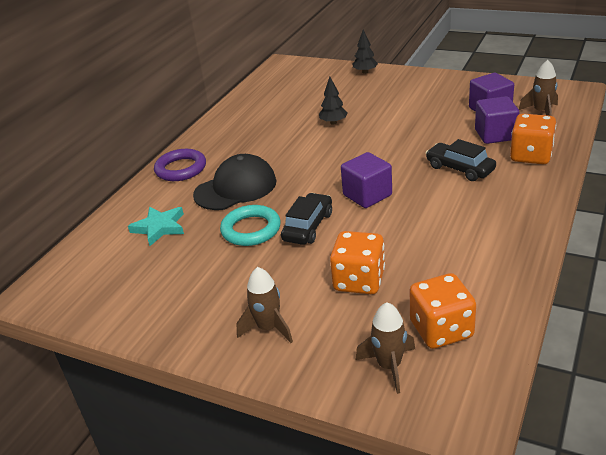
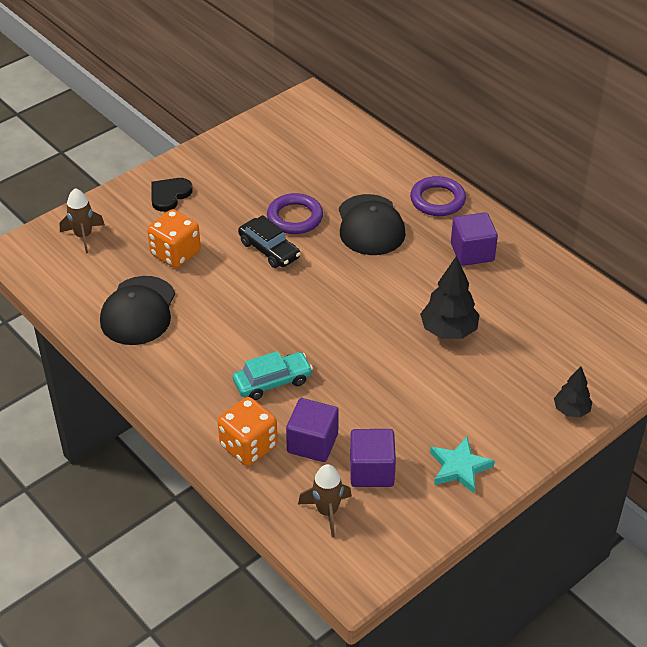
camera: 110 degrees right, 10 degrees up
turquoise star [128,207,184,246] -> turquoise star moved to [430,437,495,493]
turquoise ring [220,205,281,246] -> purple ring [267,193,323,234]
brown rocket [236,267,293,343] -> black heart [151,178,193,212]
black tree [319,77,347,125] -> black tree [420,256,480,339], size x1.63
purple cube [341,152,392,208] -> purple cube moved to [451,212,498,266]
orange dice [410,273,476,349] -> none
black car [426,139,496,181] -> turquoise car [233,351,313,400]
none -> black cap [100,276,175,345]

